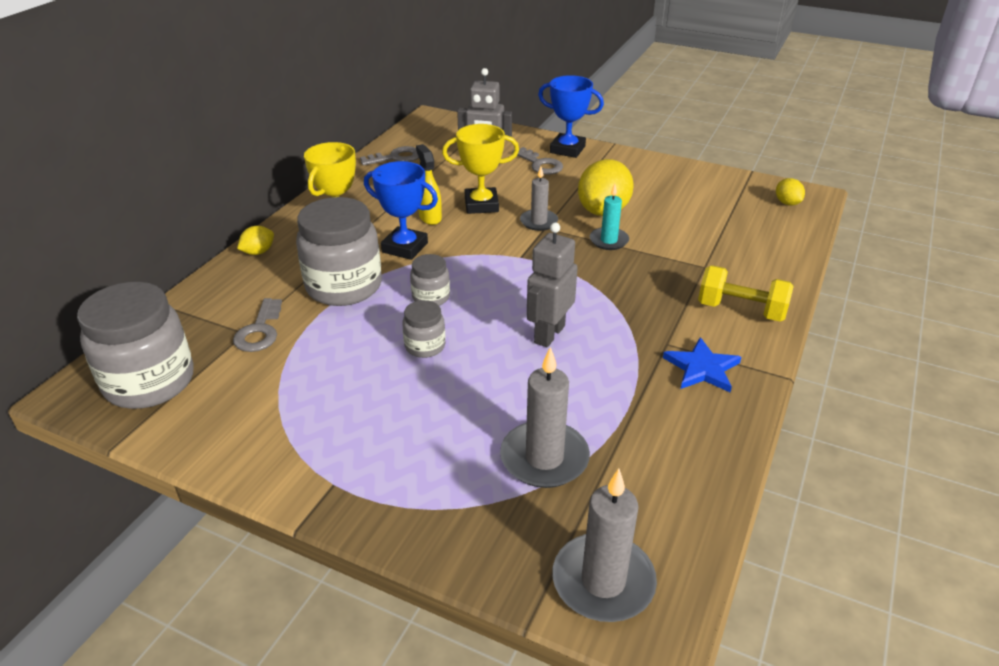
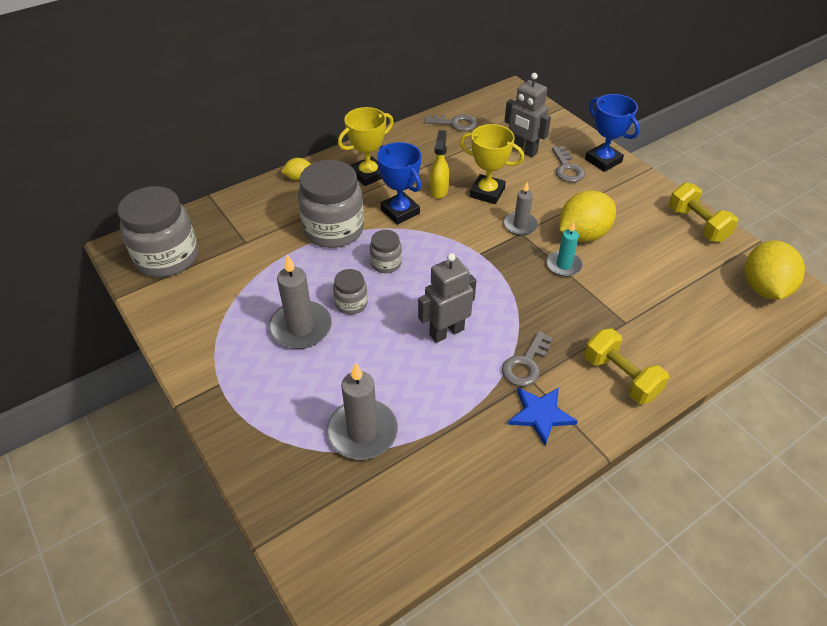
camera: 30 degrees right, 10 degrees up
grey key [233,298,282,352] -> grey key moved to [502,331,553,386]
grey candle [552,469,657,622] -> grey candle moved to [268,255,332,349]
yellow lemon [776,178,805,206] -> yellow lemon [745,241,805,300], size x2.02
none -> yellow dumbbell [669,182,738,242]

